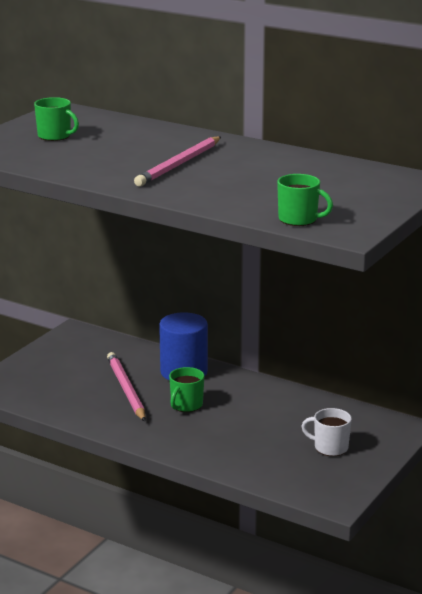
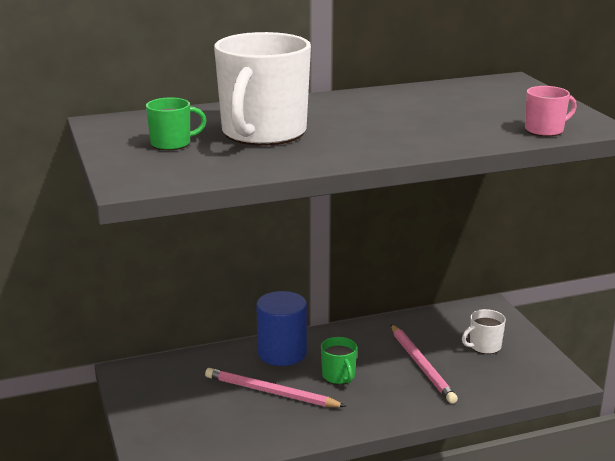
camera: 50 degrees left, 0 degrees up
pink pencil [134,136,221,186] -> pink pencil moved to [391,324,458,404]
green mug [277,174,333,226] -> pink mug [525,86,577,136]
none -> white mug [214,32,311,146]

